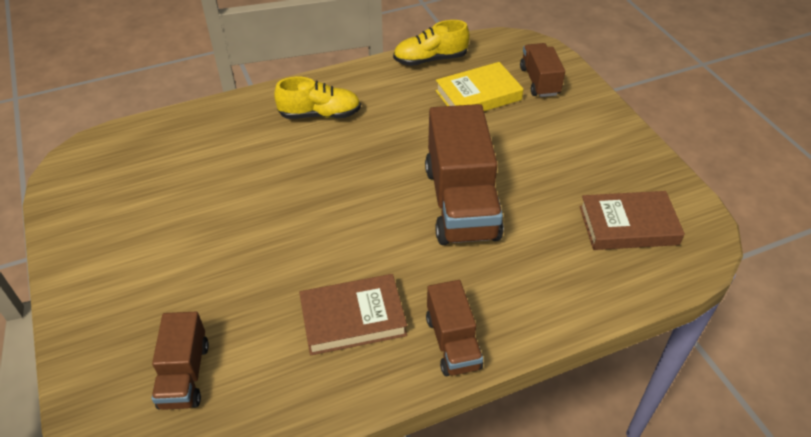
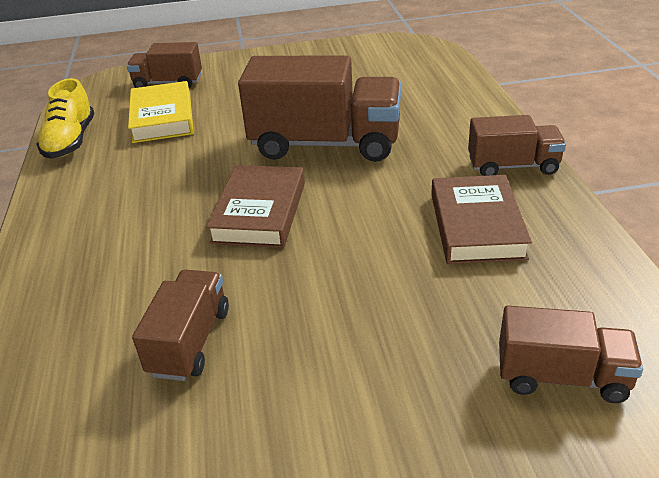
camera: 75 degrees left, 10 degrees down
yellow shoe [274,77,361,119] -> none
brown book [579,191,685,250] -> brown book moved to [206,165,305,248]
none -> brown truck [132,270,229,381]

